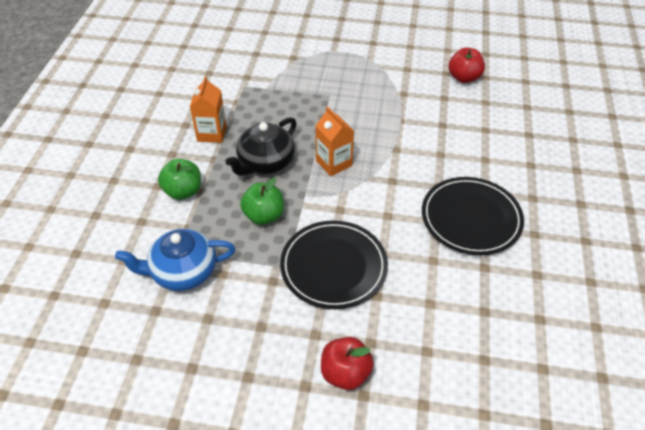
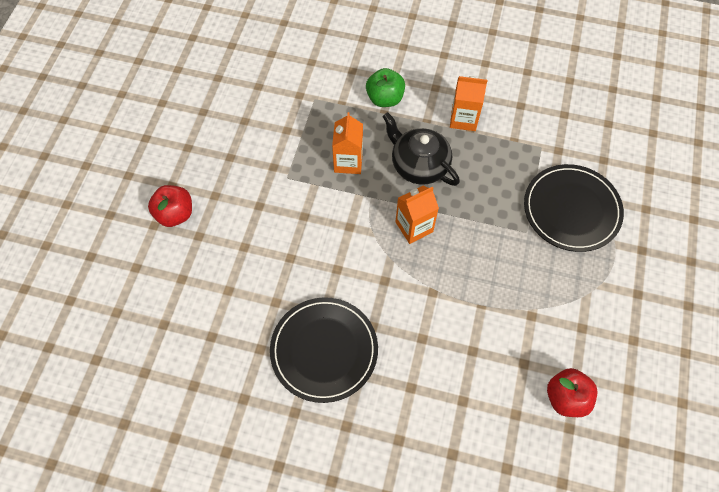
camera: 95 degrees right, 15 degrees up
blue teapot [115,229,235,291] -> none
green apple [240,178,284,225] -> orange carton [332,112,363,174]
black plate [280,220,388,309] -> black plate moved to [524,164,624,252]

